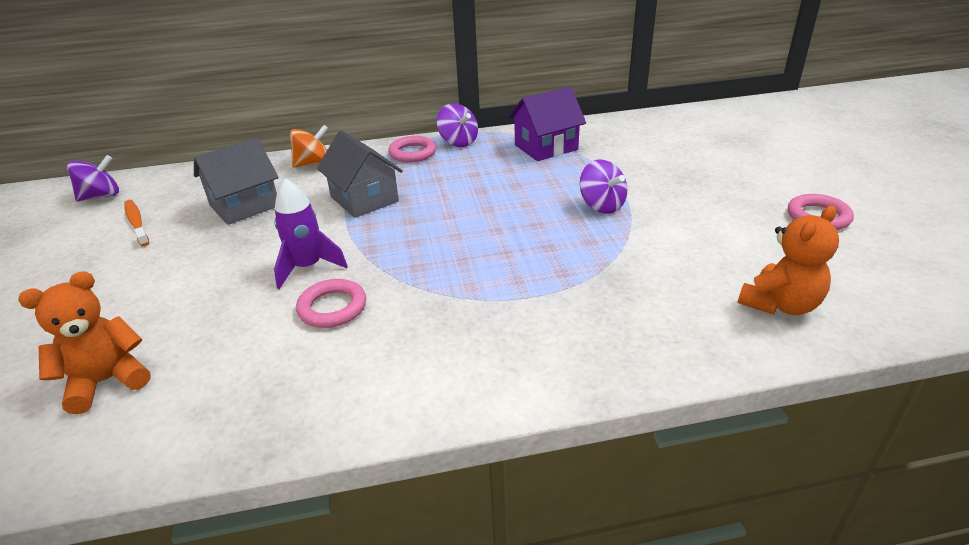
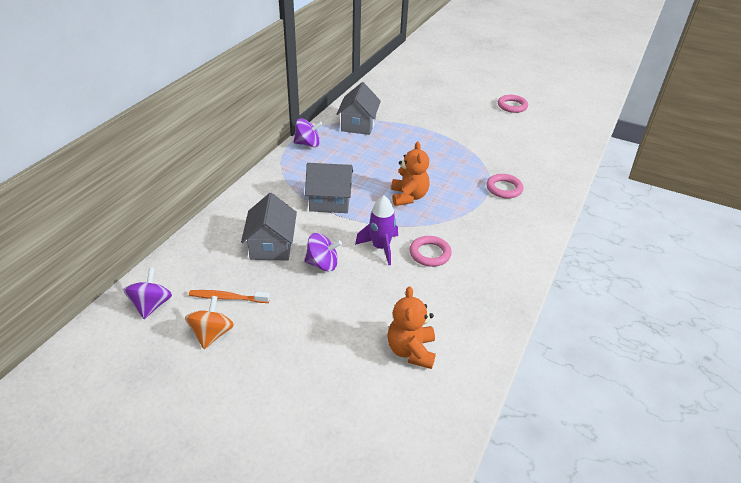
camera: 55 degrees left, 5 degrees up
orange spinning top [289,125,328,168] -> orange spinning top moved to [185,296,234,349]
pink ring [388,136,436,163] -> pink ring moved to [486,174,523,199]
purple house [509,87,586,161] -> grey house [337,82,381,135]
purple spinning top [580,159,627,214] -> purple spinning top moved to [305,233,342,271]
orange teddy bear [738,205,839,315] -> orange teddy bear moved to [391,142,429,206]

